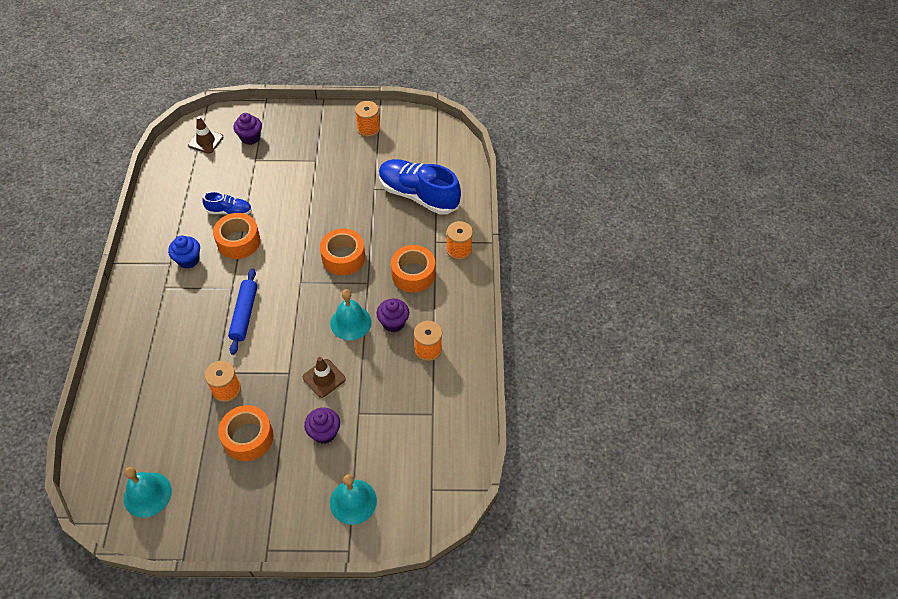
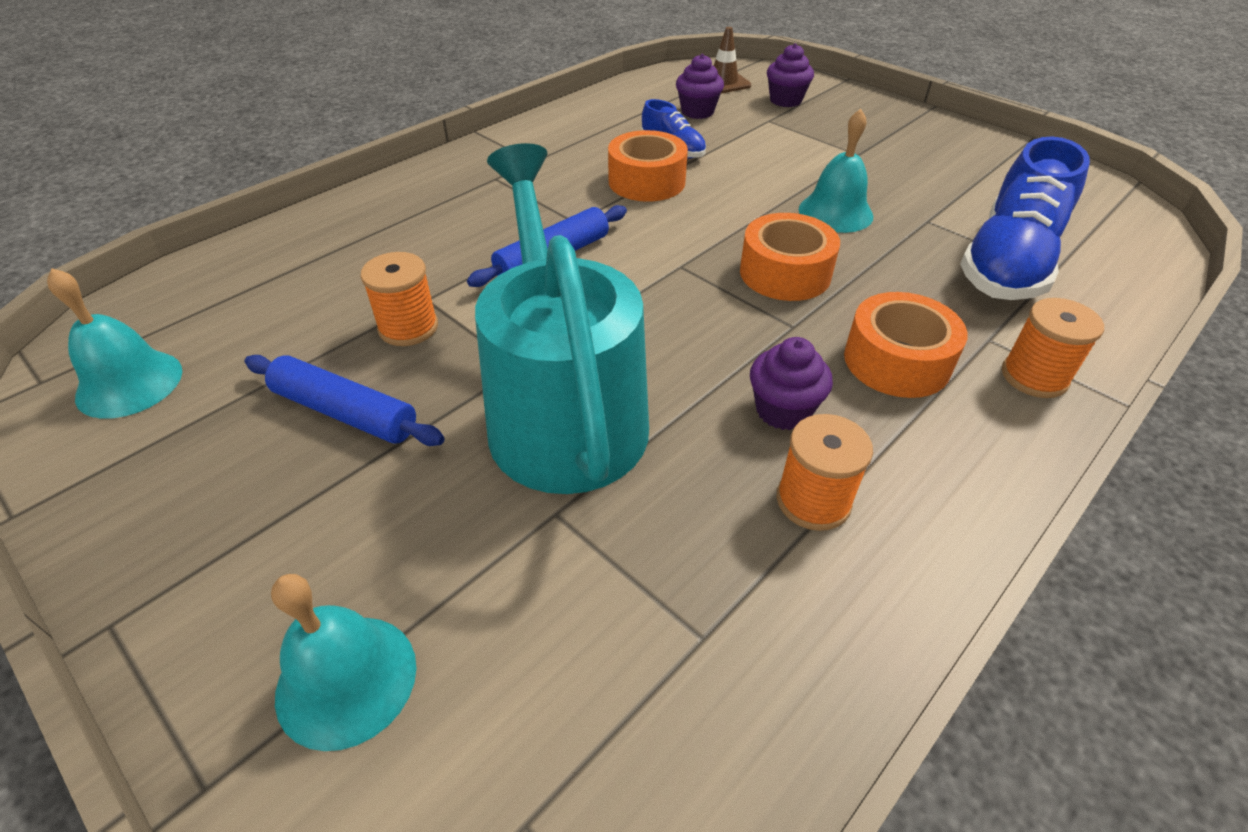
camera: 45 degrees right, 10 degrees down
blue cupcake [168,236,200,269] -> none
orange tape [218,405,274,461] -> blue rolling pin [245,355,445,446]
brown traffic cone [303,357,346,398] -> turquoise watering can [475,143,649,494]
purple cupcake [304,408,340,444] -> purple cupcake moved to [676,54,724,119]
turquoise bell [330,289,371,340] -> turquoise bell moved to [799,109,873,233]
orange spool [355,101,380,137] -> none
blue shoe [379,159,461,215] -> blue shoe turned 135 degrees counterclockwise [960,136,1090,300]

